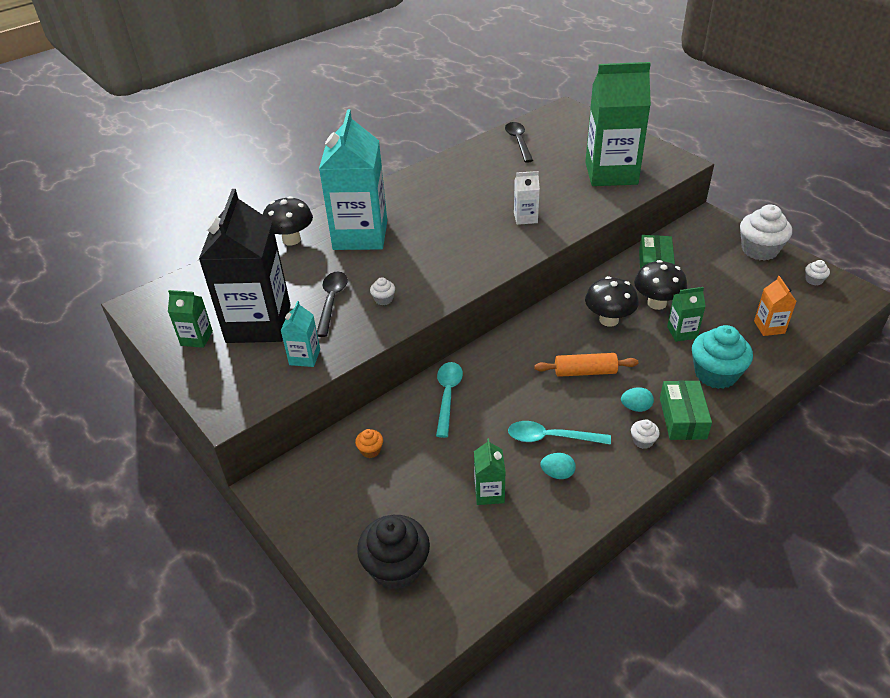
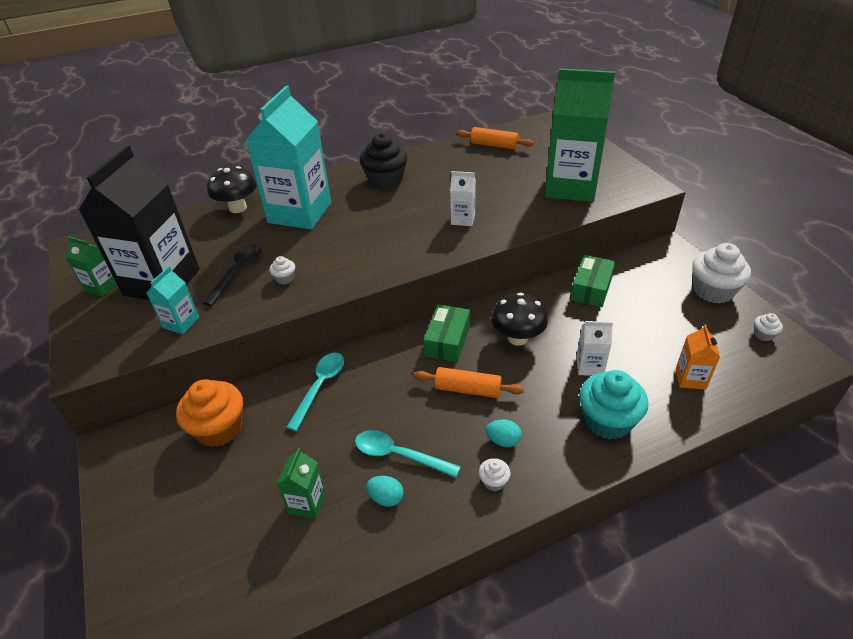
camera: 15 degrees right, 0 degrees up
orange cupcake [355,429,383,458] -> orange cupcake [176,379,243,447], size x2.23
black cupcake [357,515,430,590] -> black cupcake moved to [360,133,408,189]
black spoon [505,122,533,163] -> orange rolling pin [457,127,534,150]
black mushroom [634,260,687,310] -> none
green box [660,381,712,440] -> green box moved to [423,304,470,362]
green carton [667,287,706,342] -> white carton [576,321,613,376]

